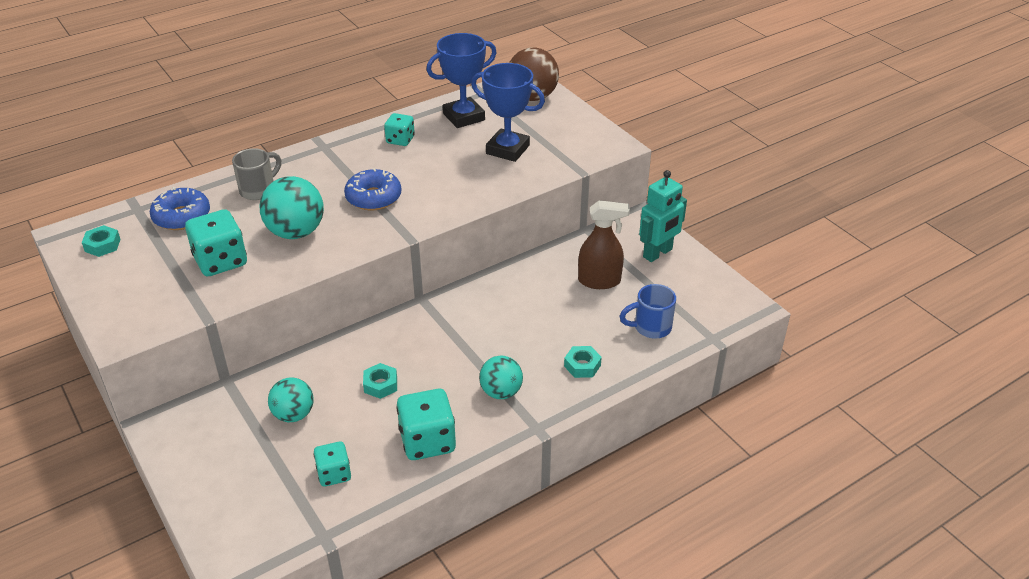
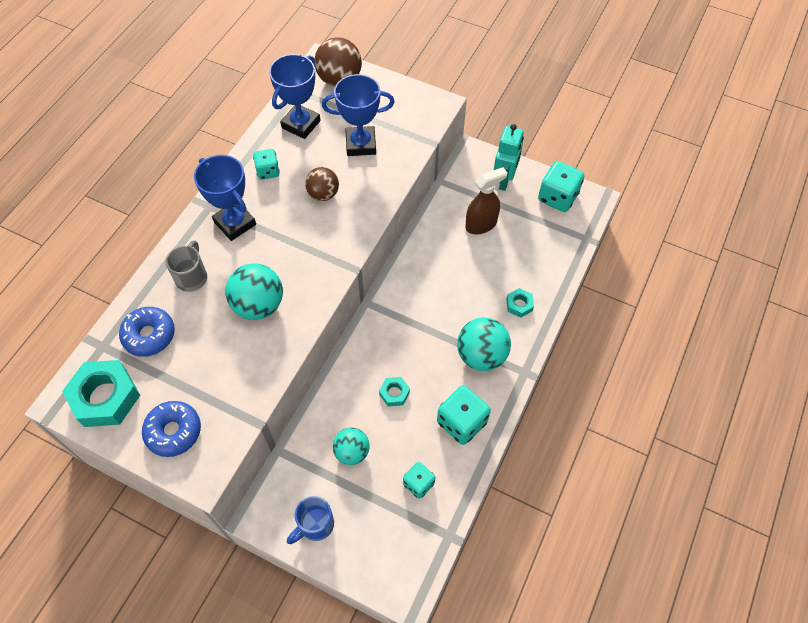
camera: 30 degrees left, 20 degrees up
turquoise nut [82,225,121,257] -> turquoise nut [62,360,140,427], size x2.06
turquoise dice [185,209,247,276] -> turquoise dice moved to [538,161,584,212]
blue donut [344,168,402,210] -> blue donut moved to [142,401,201,457]
turquoise ball [479,356,523,399] -> turquoise ball [457,317,511,371], size x1.53
blue mug [619,284,676,339] -> blue mug moved to [287,496,334,544]
none -> blue trophy [194,155,256,241]
none -> brown ball [305,167,339,201]

